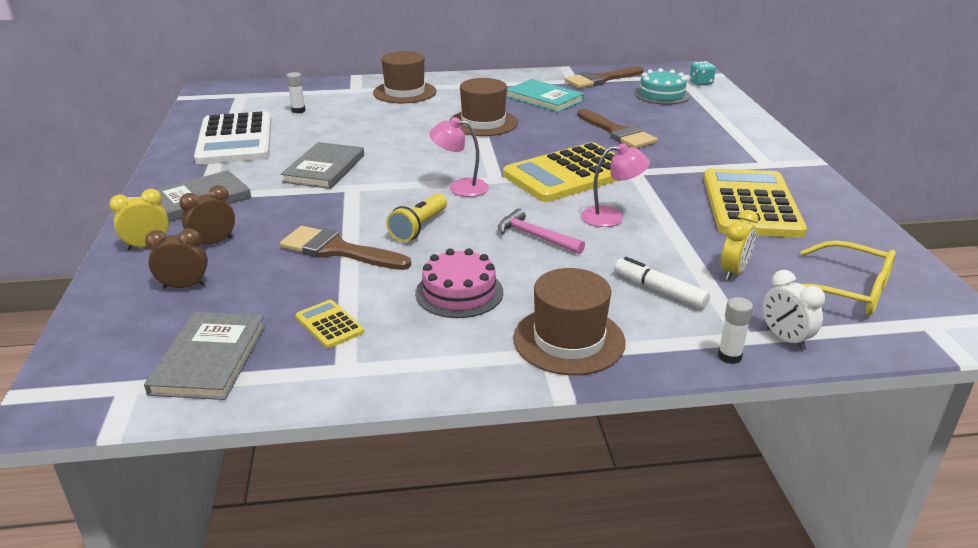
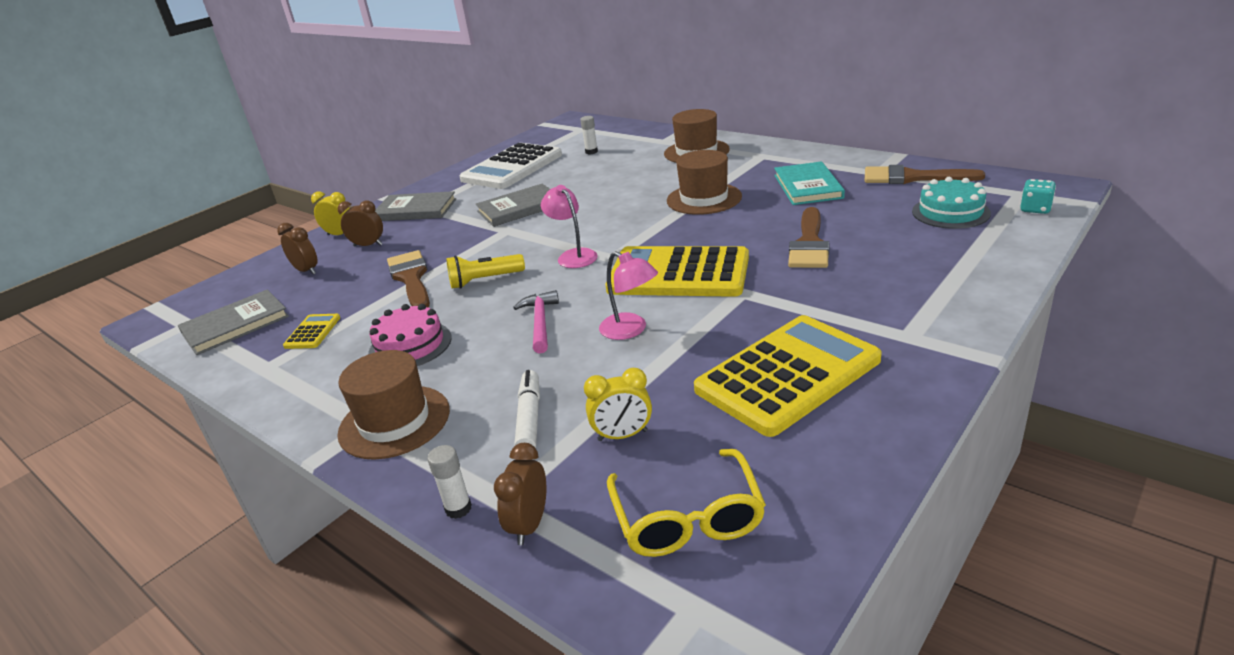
camera: 50 degrees right, 0 degrees up
white clock [763,270,825,350] -> brown clock [494,443,546,545]

